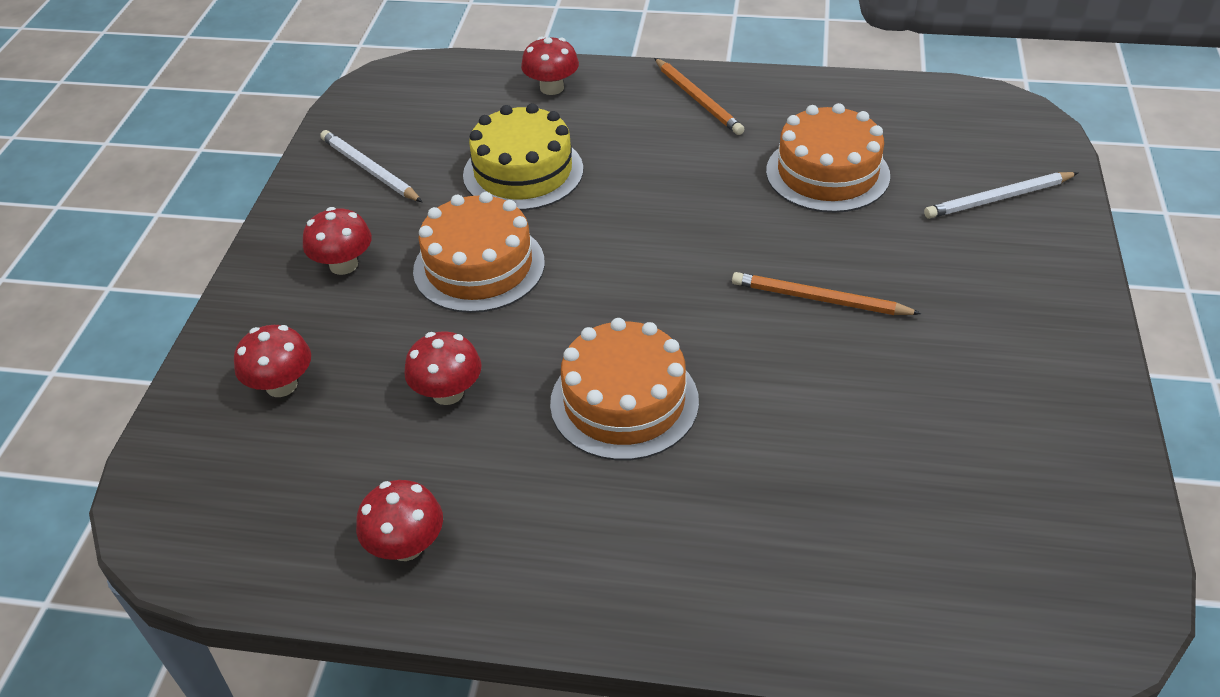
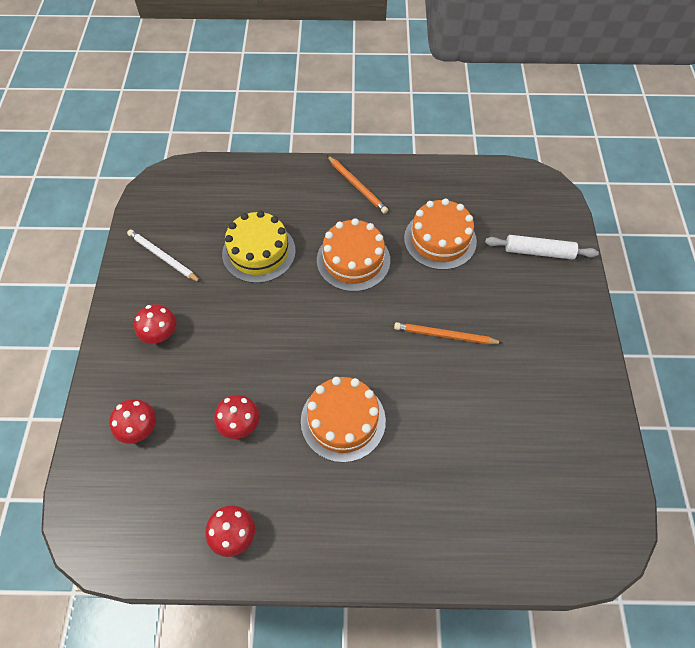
camera: 10 degrees left, 15 degrees up
orange cake [413,192,545,313] -> orange cake moved to [317,218,390,292]
red mushroom [521,36,579,95] -> none
white pencil [924,172,1078,219] -> white rolling pin [485,235,599,260]

